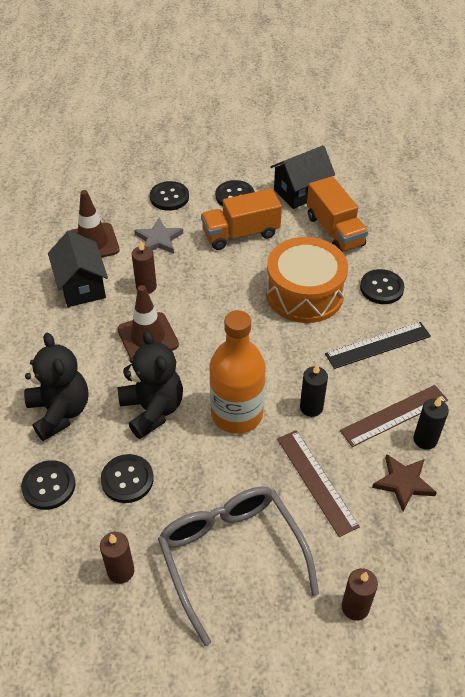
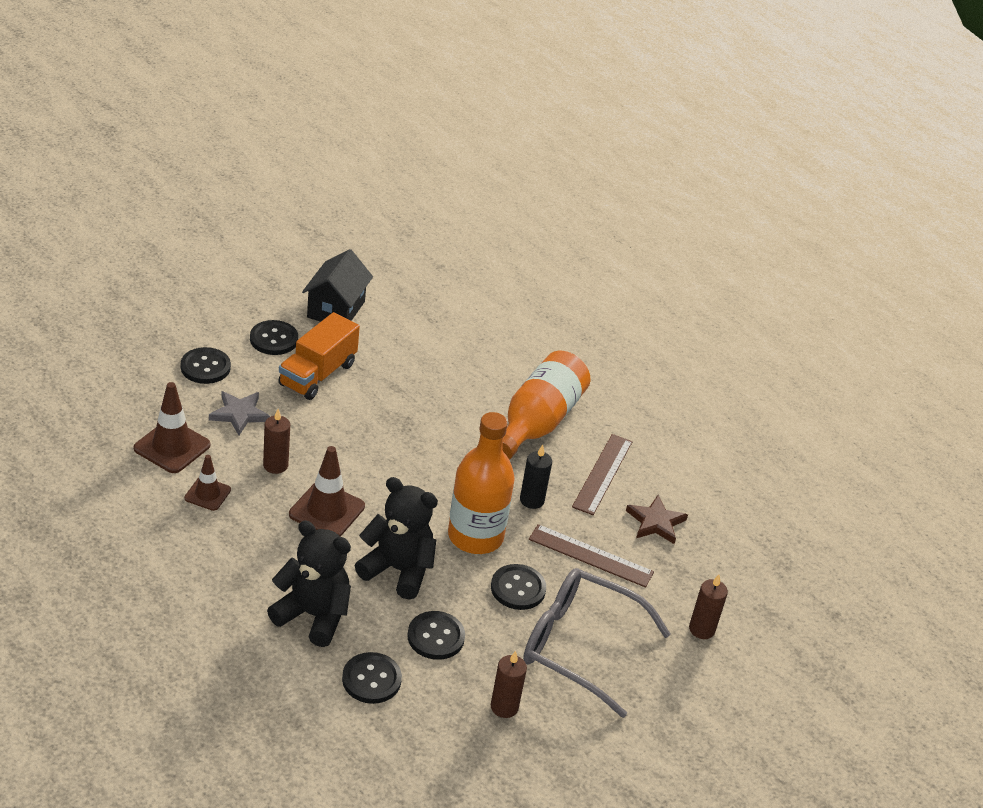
camera: 45 degrees left, 10 degrees down
black house [48,230,108,307] -> brown traffic cone [184,455,231,511]
orange drum [266,237,348,323] -> none
orange truck [307,176,368,252] -> none
black ruler [325,322,431,369] -> orange bottle [502,351,591,460]
black button [360,269,404,304] -> black button moved to [491,564,546,610]
black candle [413,397,449,449] -> none

